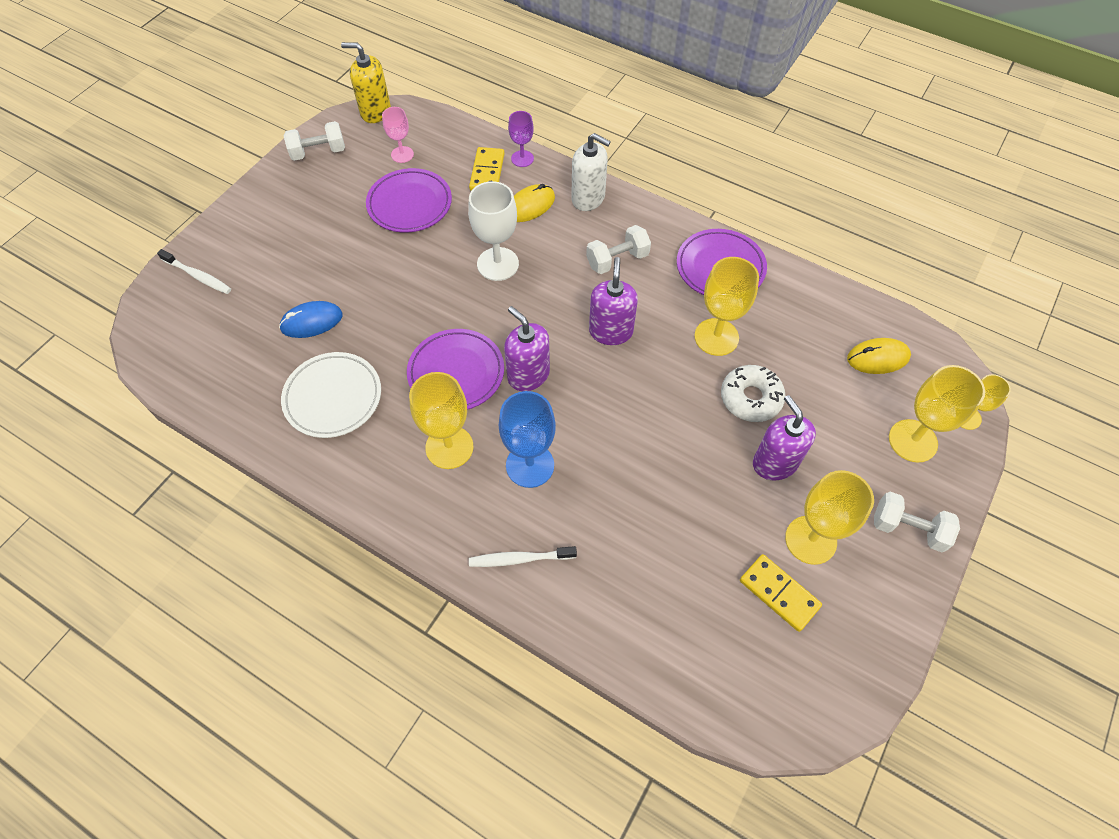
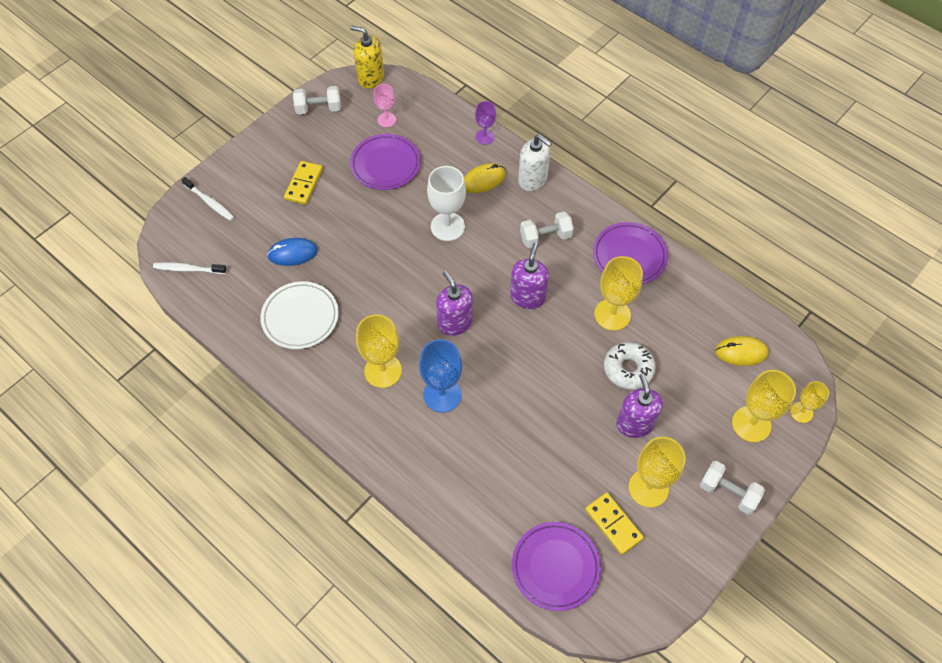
camera: 10 degrees right, 0 degrees up
purple plate [407,329,504,410] -> purple plate moved to [512,522,601,611]
yellow domino [469,147,505,191] -> yellow domino moved to [284,161,323,205]
white toothbrush [469,546,577,567] -> white toothbrush moved to [153,262,227,274]

